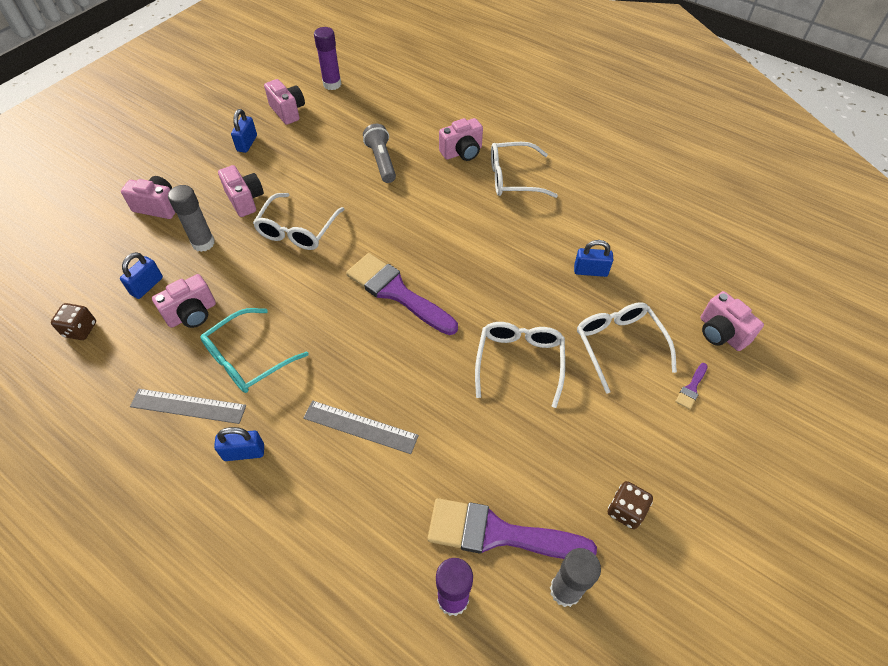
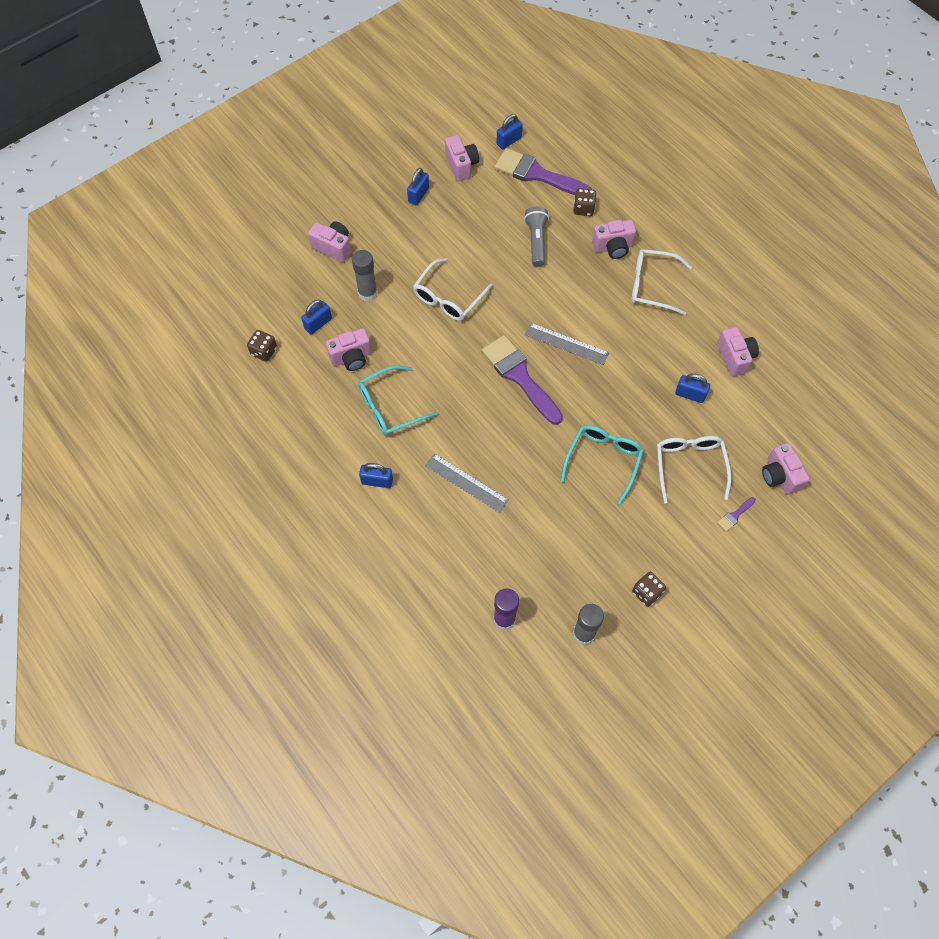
camera: 15 degrees right, 10 degrees up
grey ruler [130,389,246,424] -> grey ruler moved to [525,323,609,365]
pink camera [218,165,264,217] -> pink camera moved to [717,327,759,377]
purple glue stick [314,27,341,90] -> blue padlock [496,114,523,149]
purple brush [428,498,597,559] -> purple brush moved to [495,148,592,195]
white glasses [475,322,565,408] -> turquoise glasses [560,425,644,505]
none -> brown dice [573,188,597,216]

